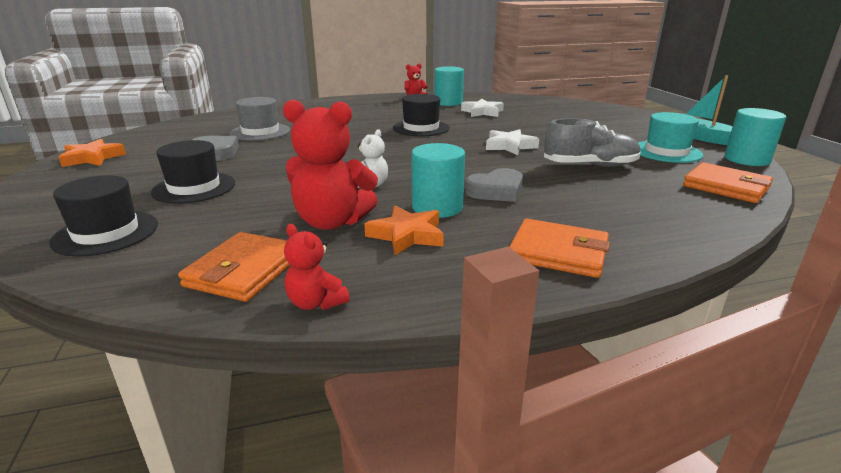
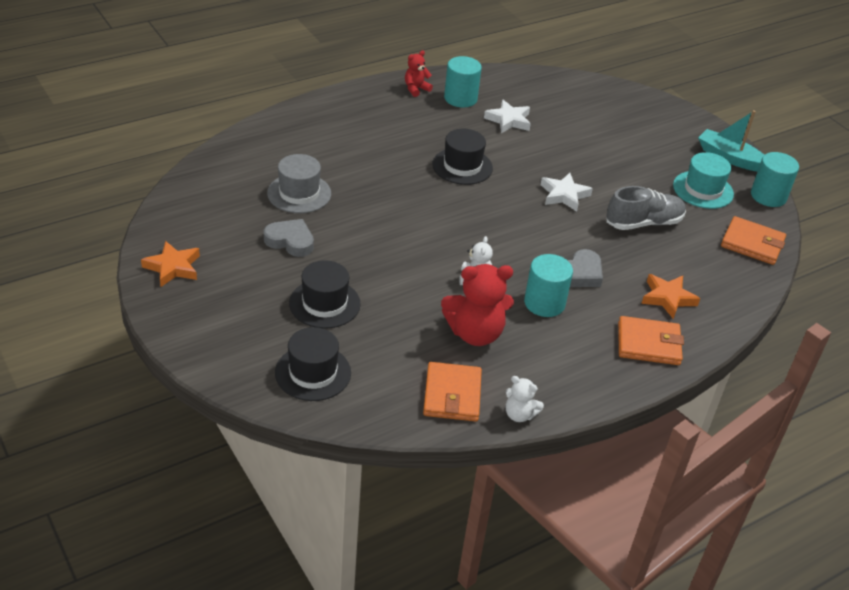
camera: 20 degrees left, 15 degrees up
red teddy bear [284,224,350,310] -> white teddy bear [506,376,544,422]
orange star [364,206,444,255] -> orange star moved to [641,274,700,319]

